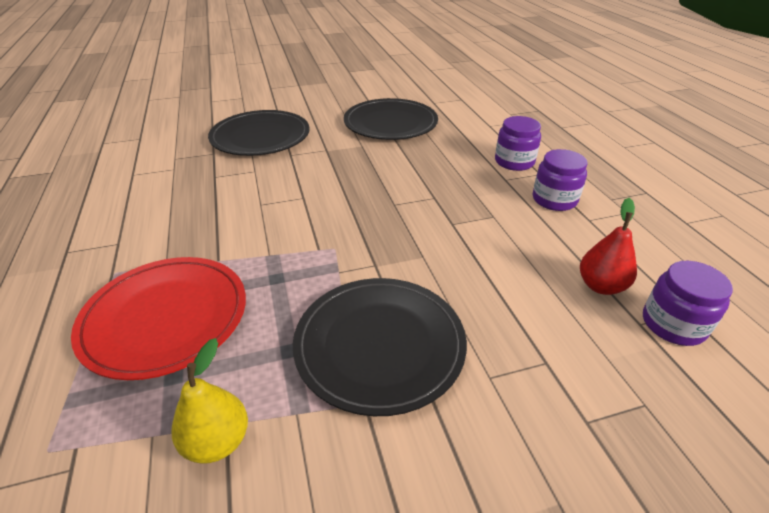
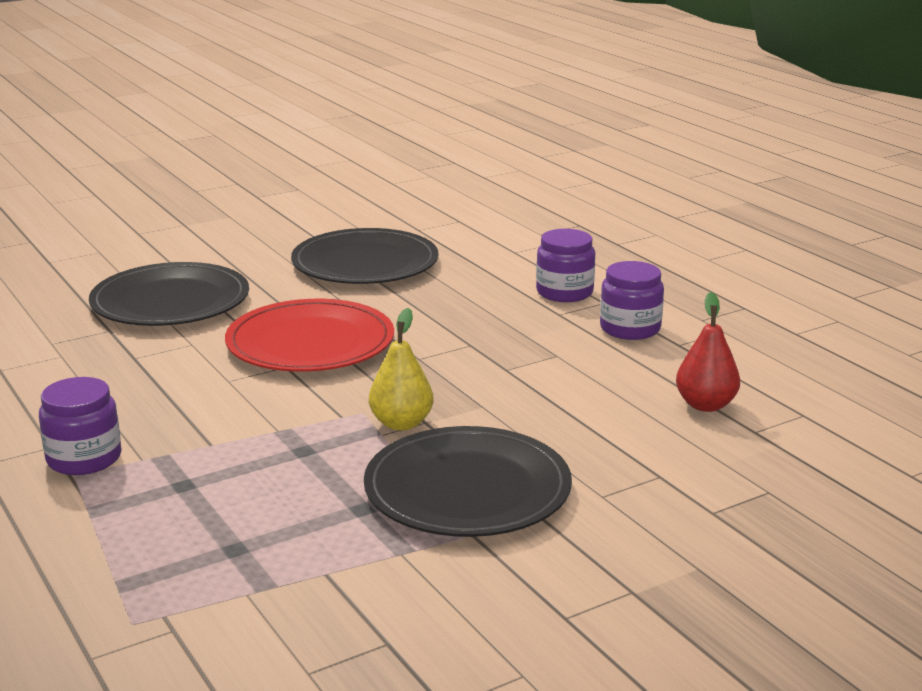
camera: 15 degrees left, 15 degrees down
red plate [71,257,246,380] -> red plate moved to [225,299,394,372]
yellow pear [172,338,248,464] -> yellow pear moved to [369,308,434,431]
purple jar [643,261,733,346] -> purple jar moved to [39,377,122,475]

